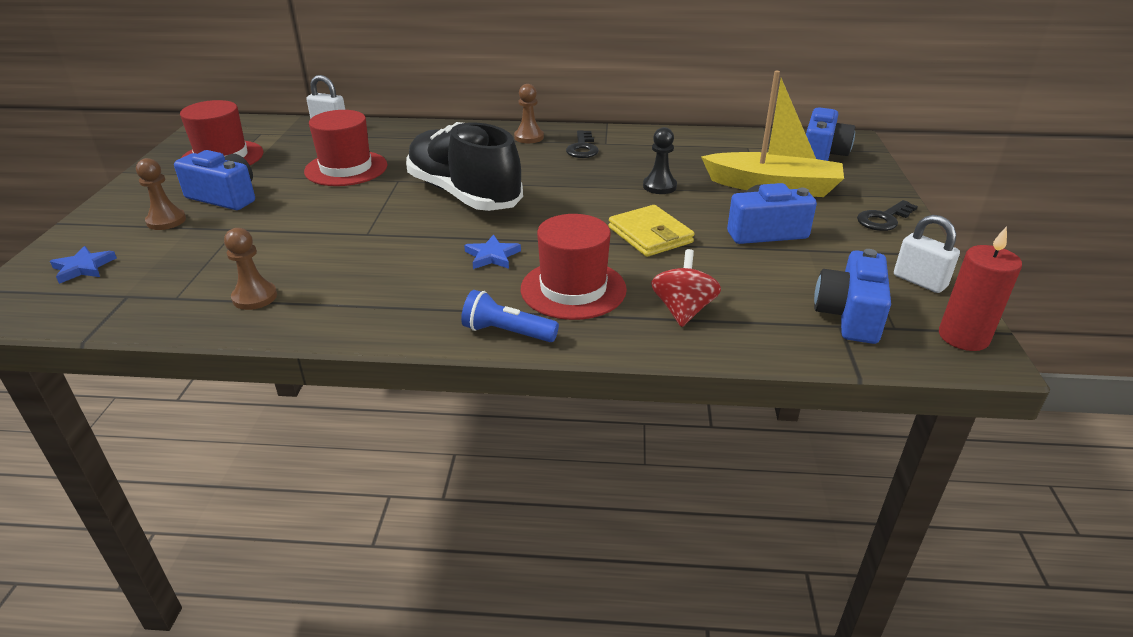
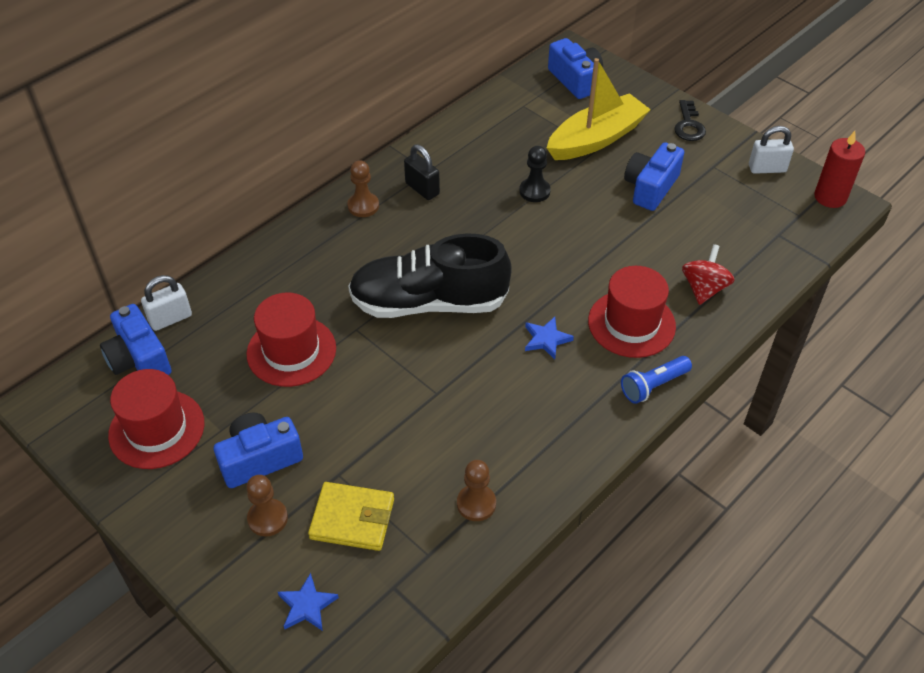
camera: 50 degrees left, 15 degrees up
black key [566,130,599,158] -> black padlock [404,144,440,200]
yellow wallet [608,205,695,257] -> yellow wallet moved to [308,482,394,551]
red spinning top [651,249,721,327] -> red spinning top turned 60 degrees clockwise [682,244,735,305]
blue camera [814,249,891,344] -> blue camera moved to [100,304,172,375]

